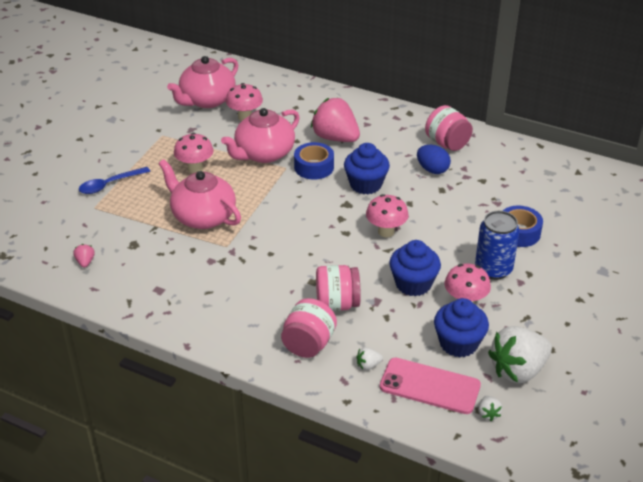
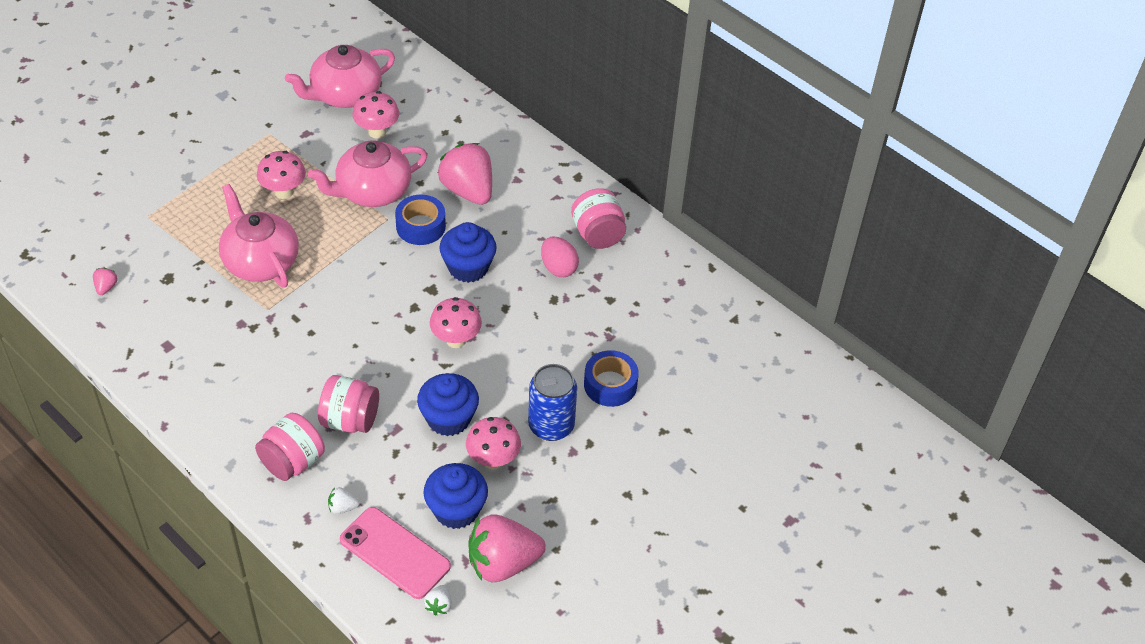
camera: 15 degrees right, 10 degrees up
blue spoon [79,167,150,194] -> none
blue egg [417,145,451,174] -> pink egg [541,237,579,277]
white strawberry [488,326,552,383] -> pink strawberry [469,514,546,582]

